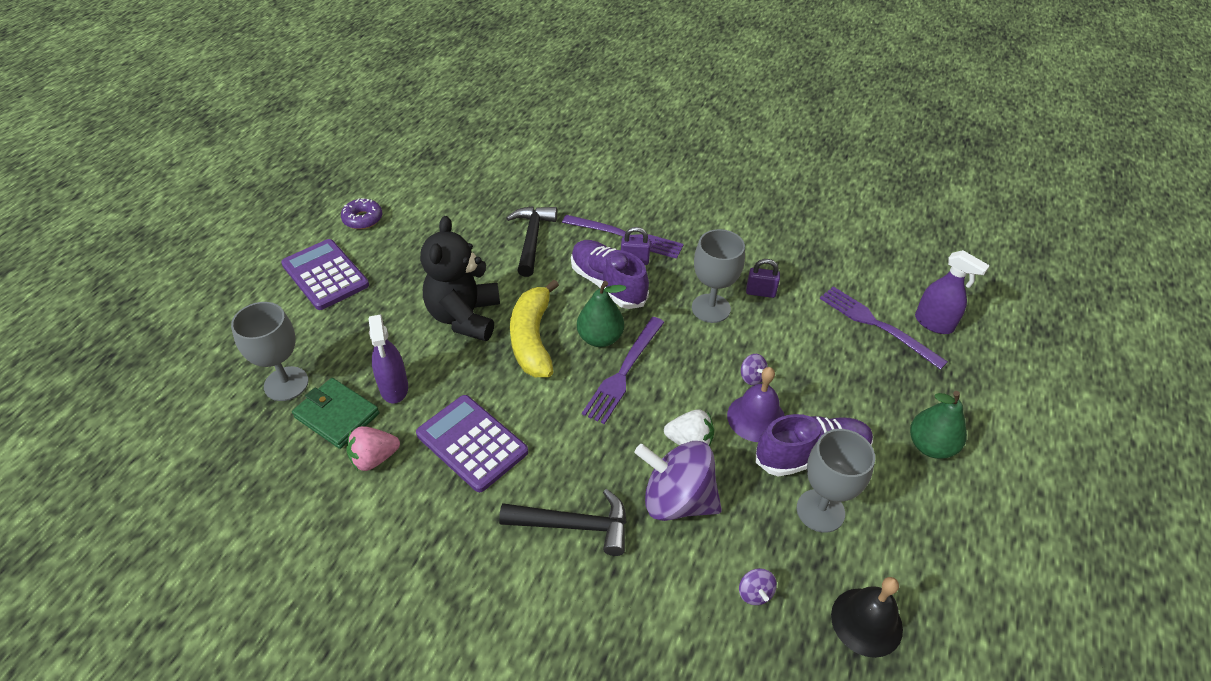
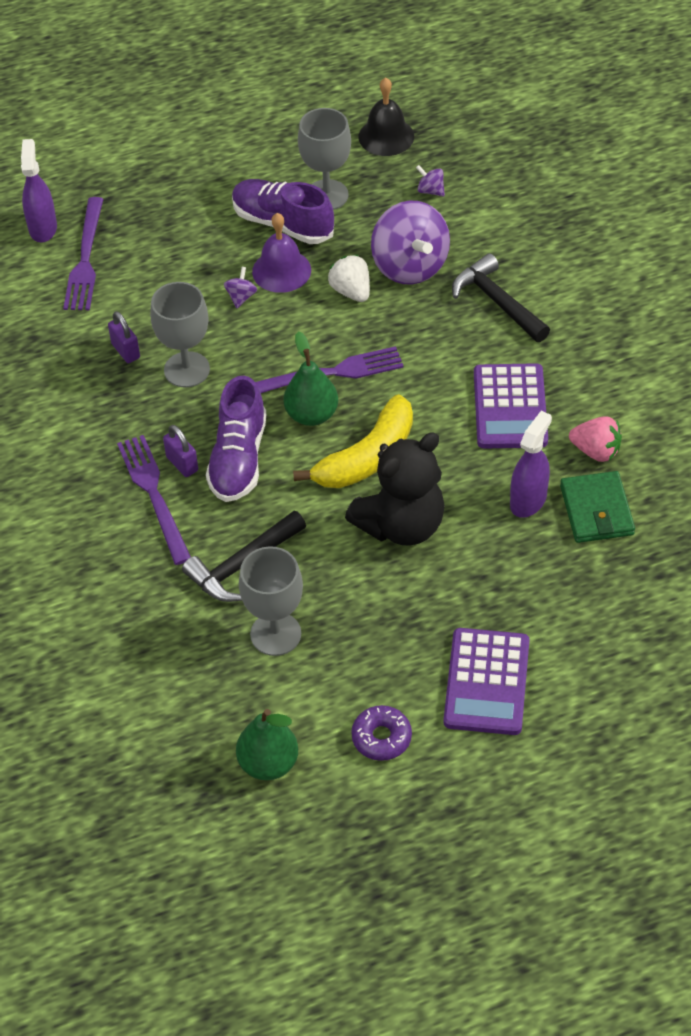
camera: 130 degrees left, 5 degrees up
grey goblet [231,302,309,401] -> grey goblet moved to [239,546,303,656]
purple spinning top [739,568,777,605] -> purple spinning top turned 90 degrees counterclockwise [416,165,445,197]
green pear [910,391,967,459] -> green pear moved to [236,709,298,780]

